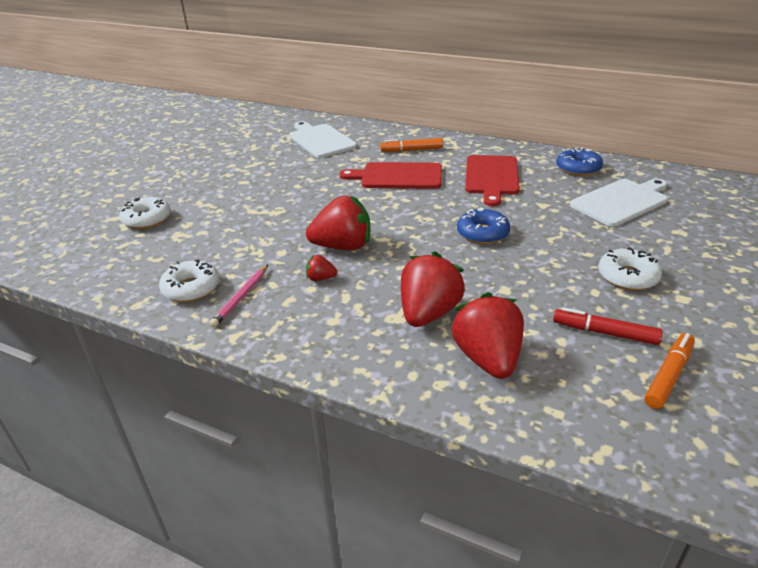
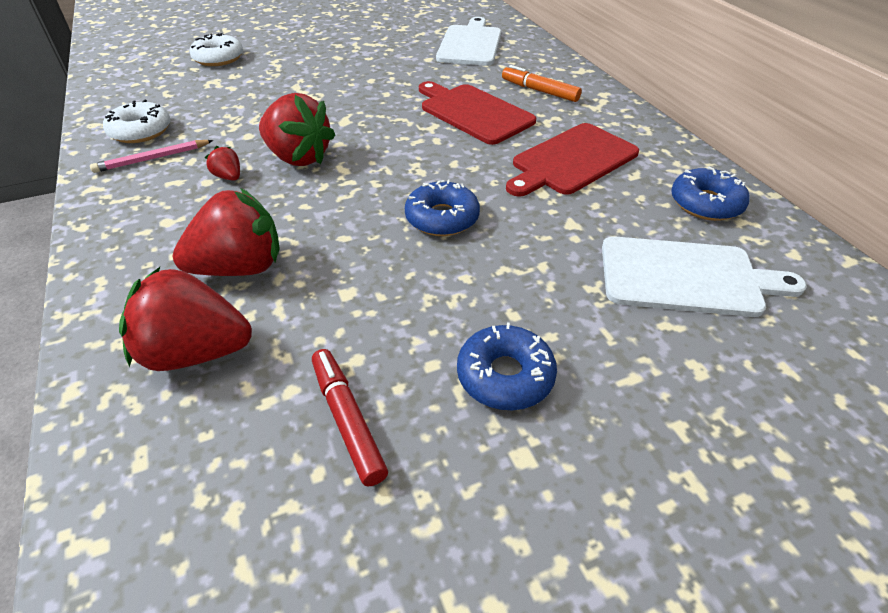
camera: 40 degrees right, 10 degrees up
red strawberry [452,292,524,379] -> red strawberry turned 120 degrees counterclockwise [119,267,252,371]
white donut [598,247,662,290] -> blue donut [457,322,557,410]
orange marker [644,333,695,409] -> none

